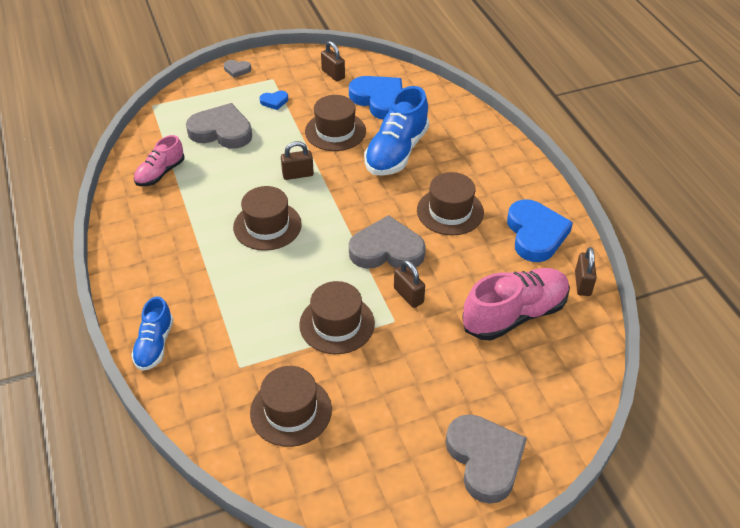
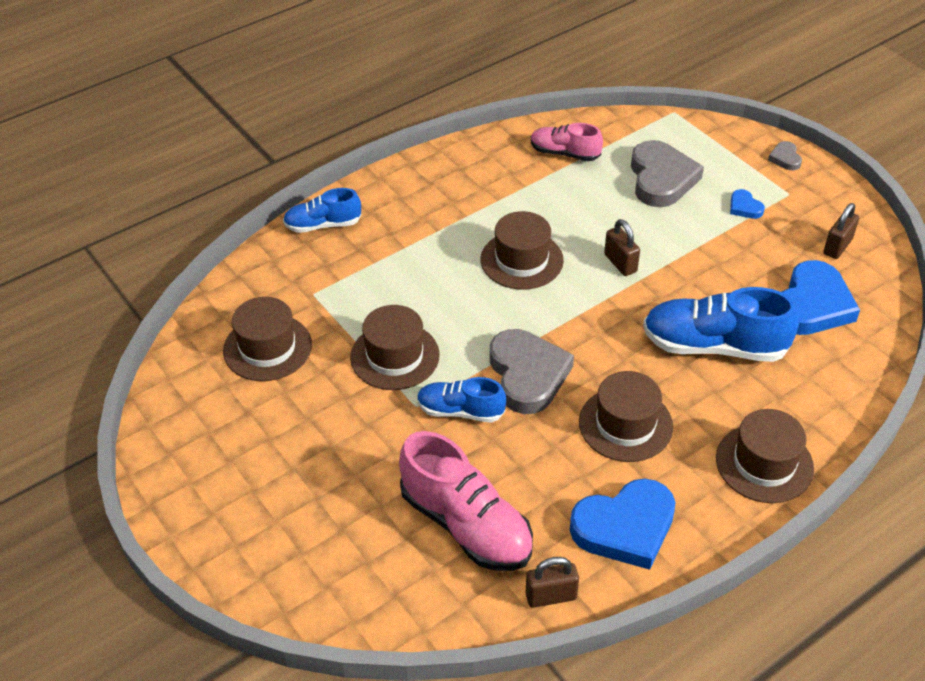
camera: 75 degrees right, 0 degrees up
brown hat [305,95,366,151] -> brown hat moved to [716,409,814,503]
brown padlock [394,260,425,308] -> blue shoe [417,377,506,423]
grey heart [446,414,527,504] -> none

